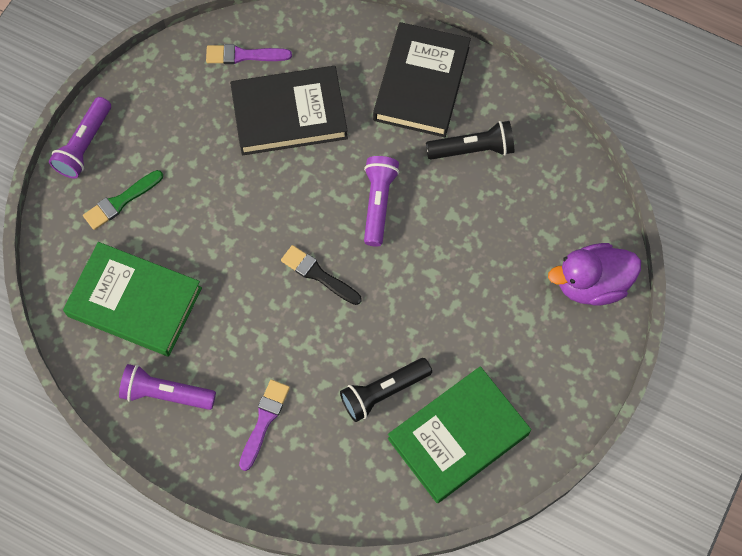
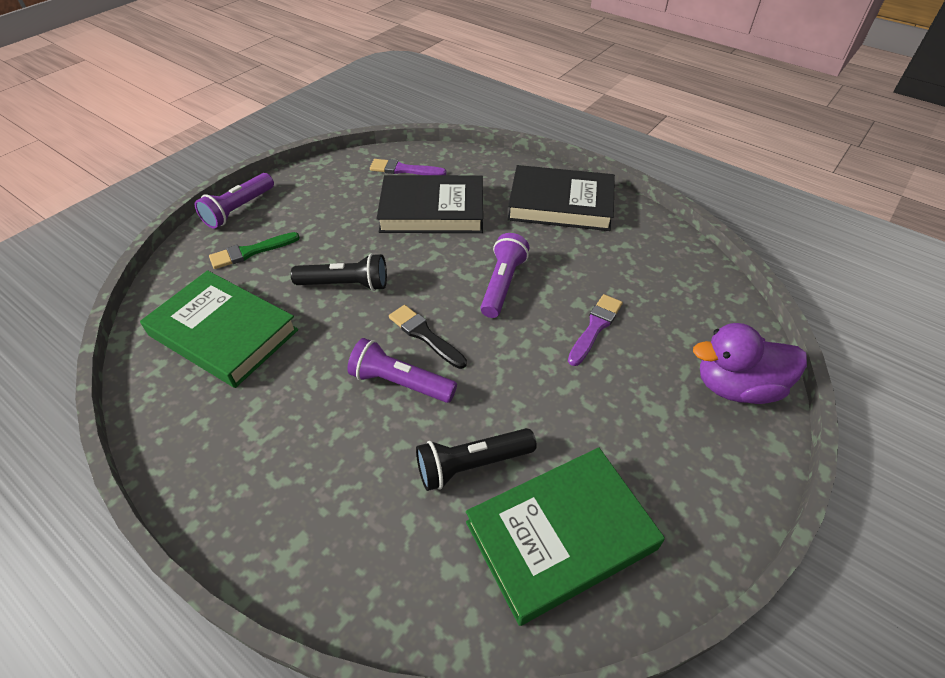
camera: 10 degrees right, 20 degrees down
purple flashlight [119,364,216,410] -> purple flashlight moved to [347,338,457,403]
purple brush [239,380,290,471] -> purple brush moved to [568,294,623,366]
black book [373,22,471,137] -> black book turned 75 degrees clockwise [507,165,615,231]
black flashlight [426,121,514,159] -> black flashlight moved to [291,253,387,291]

